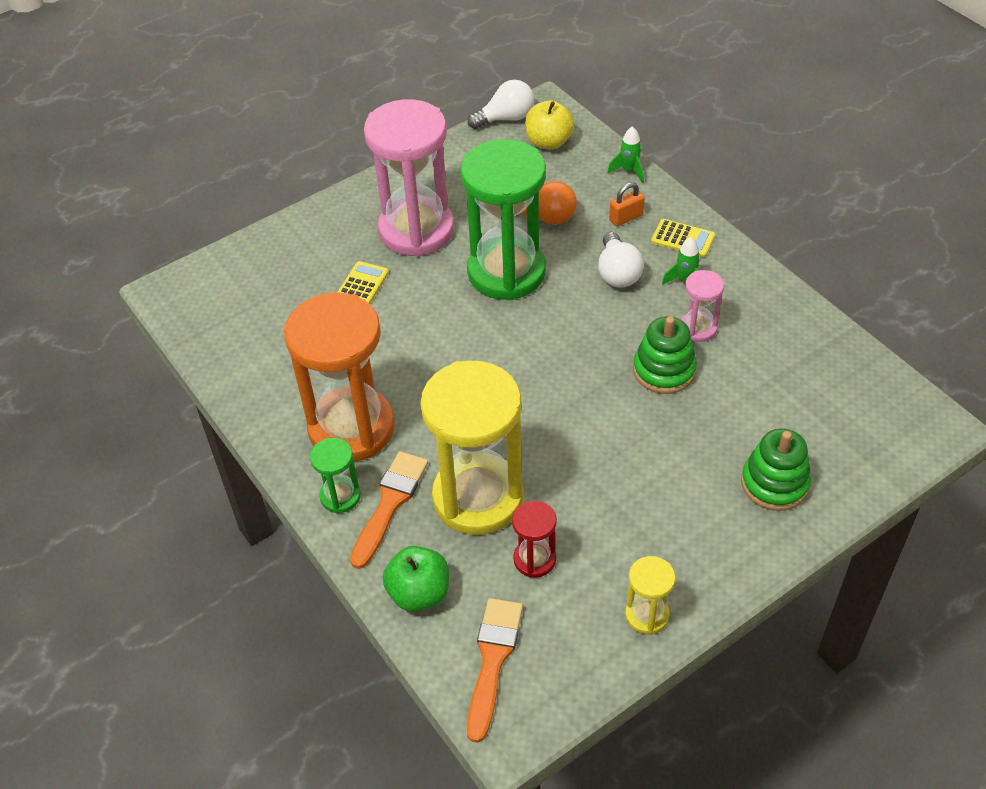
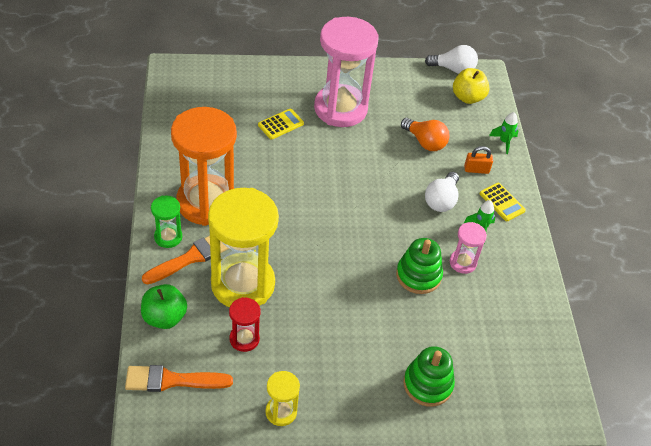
camera: 25 degrees right, 0 degrees up
green hourglass [460,139,546,301] -> none
orange brush [467,598,523,743] -> orange brush turned 135 degrees counterclockwise [125,365,233,392]

